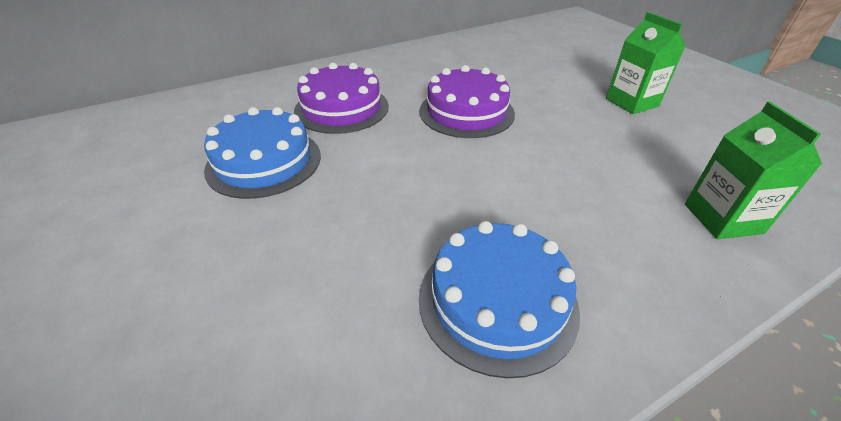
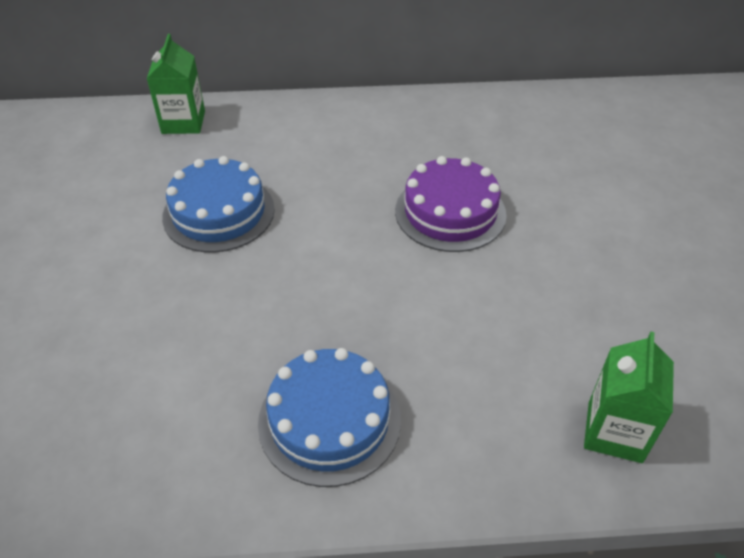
camera: 25 degrees right, 5 degrees up
purple cake [294,62,389,134] -> none
green carton [606,12,685,114] -> green carton moved to [147,34,205,134]

